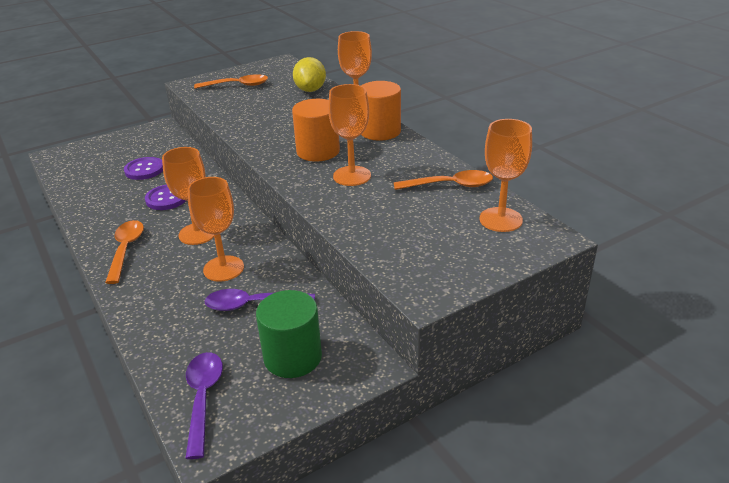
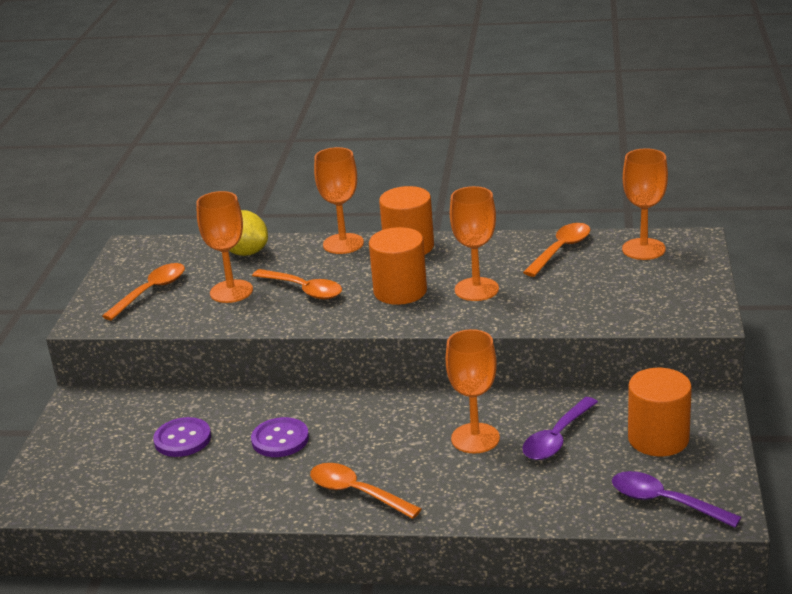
camera: 50 degrees left, 5 degrees down
orange goblet [162,147,214,245] -> orange goblet moved to [196,191,253,303]
green cylinder [256,290,322,378] -> orange cylinder [628,368,692,456]
none -> orange spoon [252,269,342,299]

